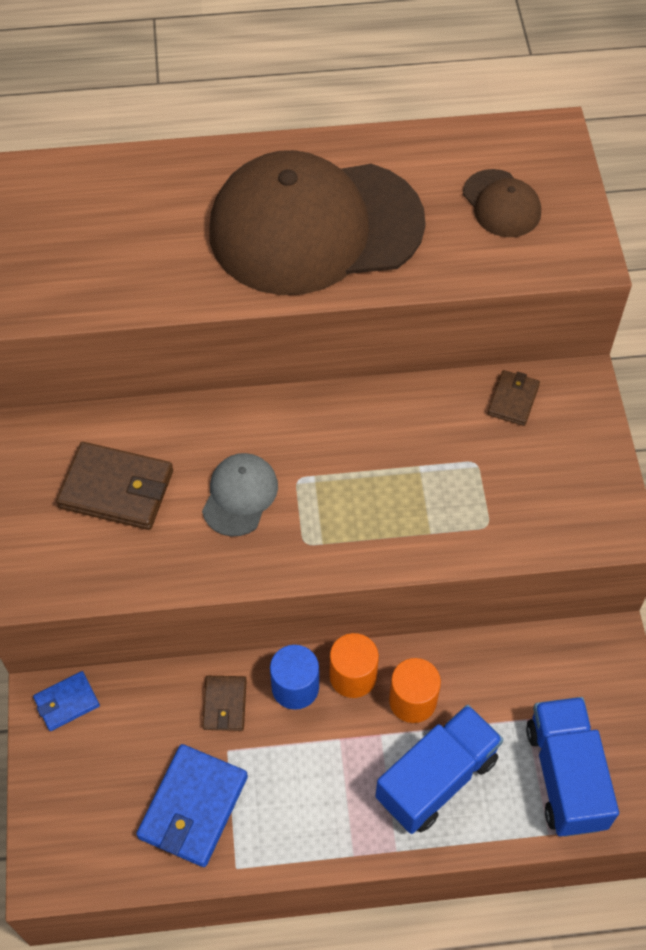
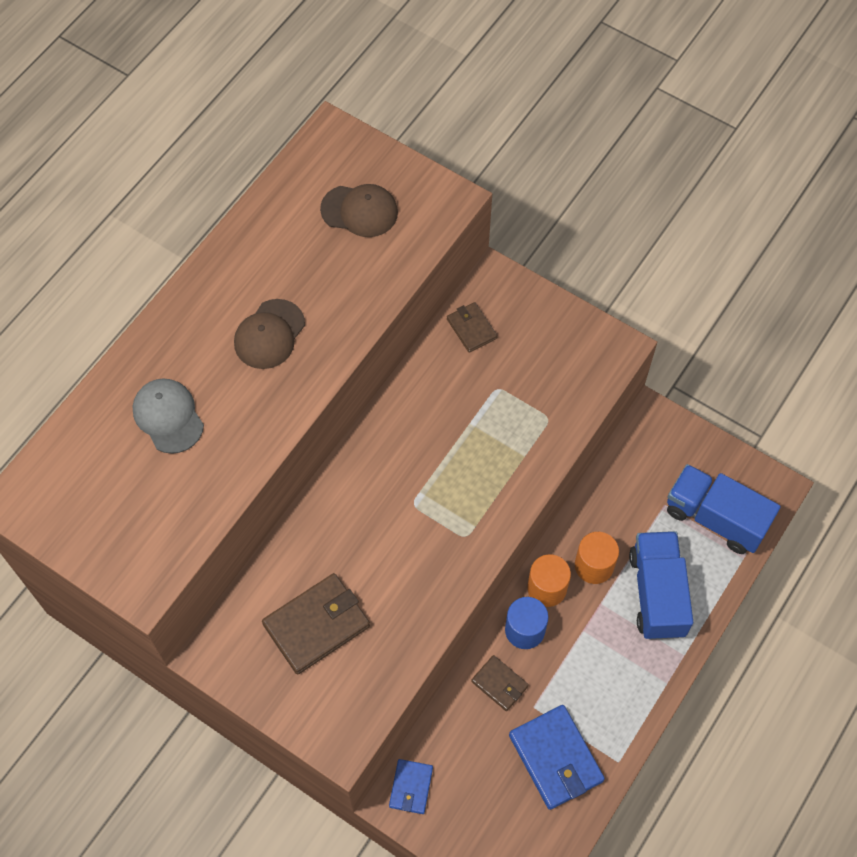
camera: 50 degrees left, 5 degrees up
grey cap [202,453,278,537] -> grey cap moved to [133,379,204,454]
brown cap [209,150,426,295] -> brown cap [234,299,305,369], size x0.42

